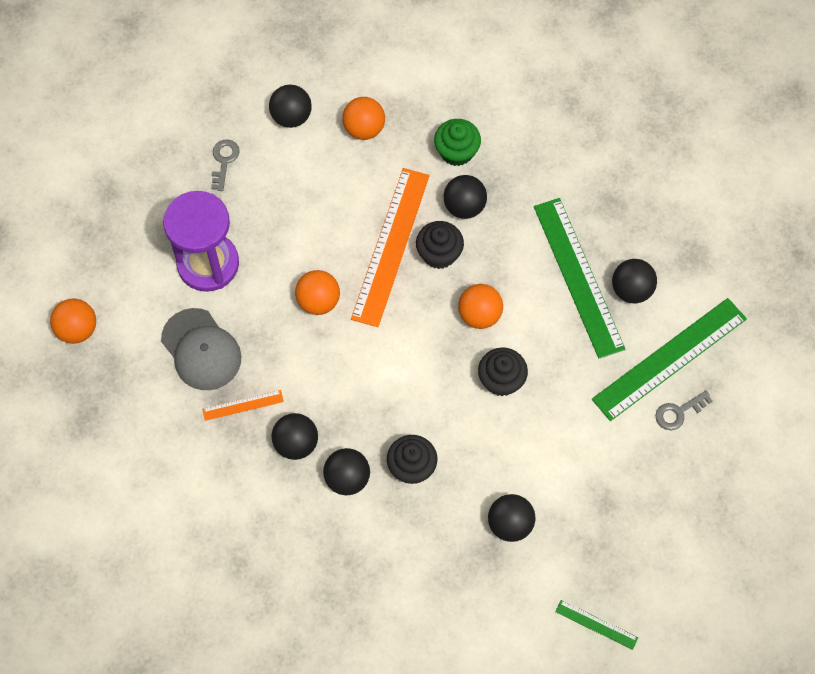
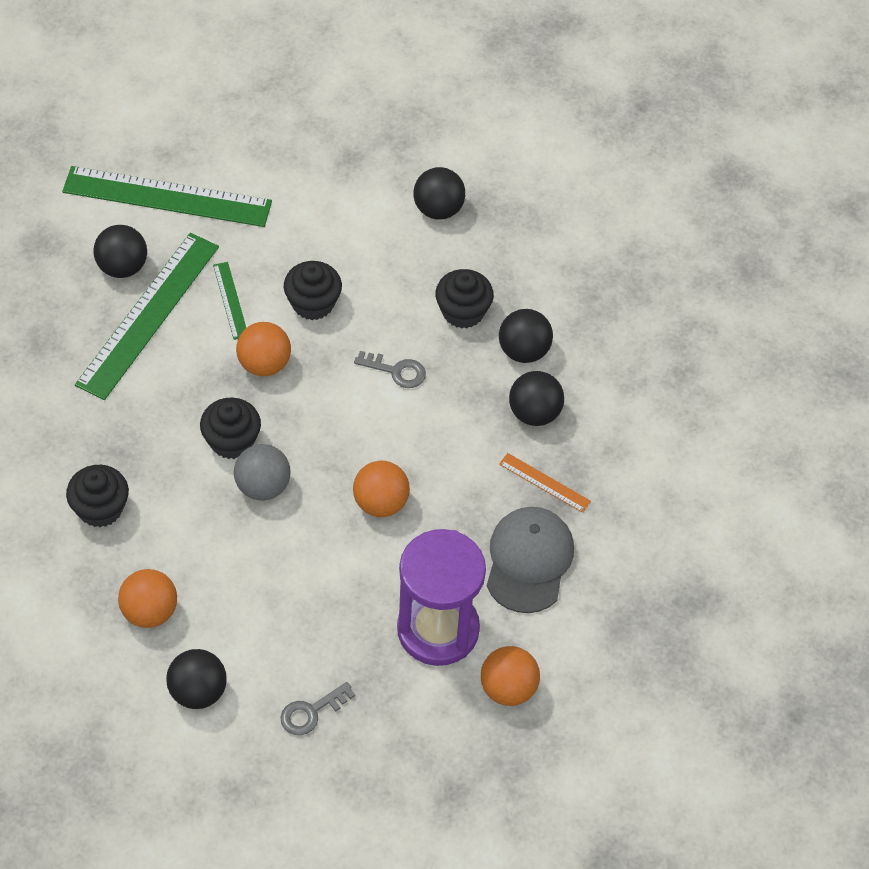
camera: 135 degrees left, 10 degrees down
orange ball [50,299,96,344] -> orange ball moved to [481,646,540,706]
orange ruler [351,168,430,327] -> grey ball [234,444,291,501]
green cupcake [434,119,481,166] -> black cupcake [66,465,129,527]
black ball [444,175,487,219] -> none
green ruler [555,600,638,650] -> green ruler moved to [213,262,246,340]
grey key [656,391,713,430] -> grey key moved to [354,351,426,388]

